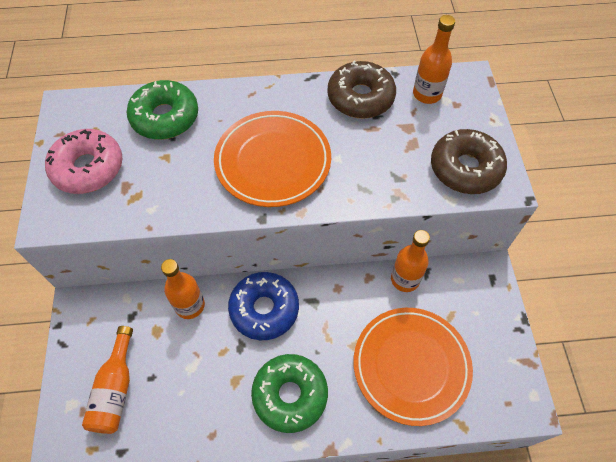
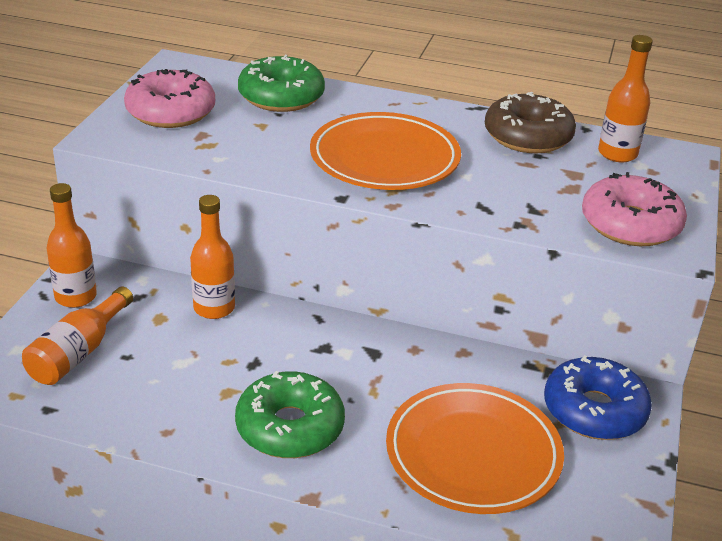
camera: 20 degrees right, 25 degrees down
blue donut [228,272,299,340] -> blue donut moved to [544,355,652,440]
orange bottle [391,230,430,292] -> orange bottle moved to [46,183,97,308]
brown donut [431,129,507,194] -> pink donut [582,172,687,246]

